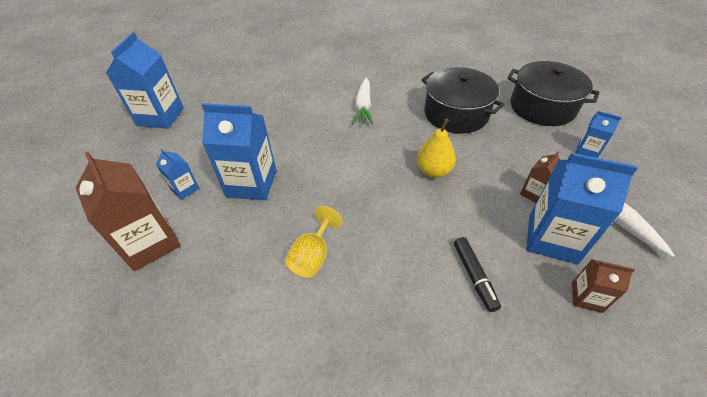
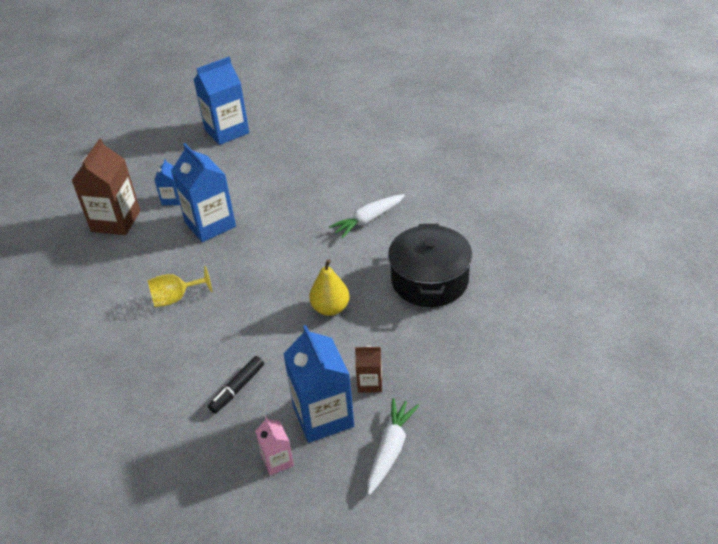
camera: 50 degrees right, 5 degrees down
black pot [507,61,600,126] -> none
brown carton [572,259,635,313] -> pink carton [255,417,294,476]
blue carton [576,111,621,158] -> none

